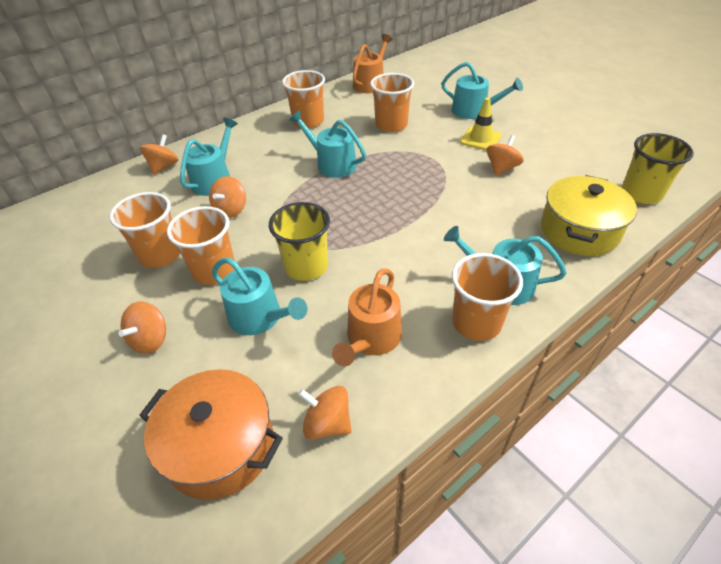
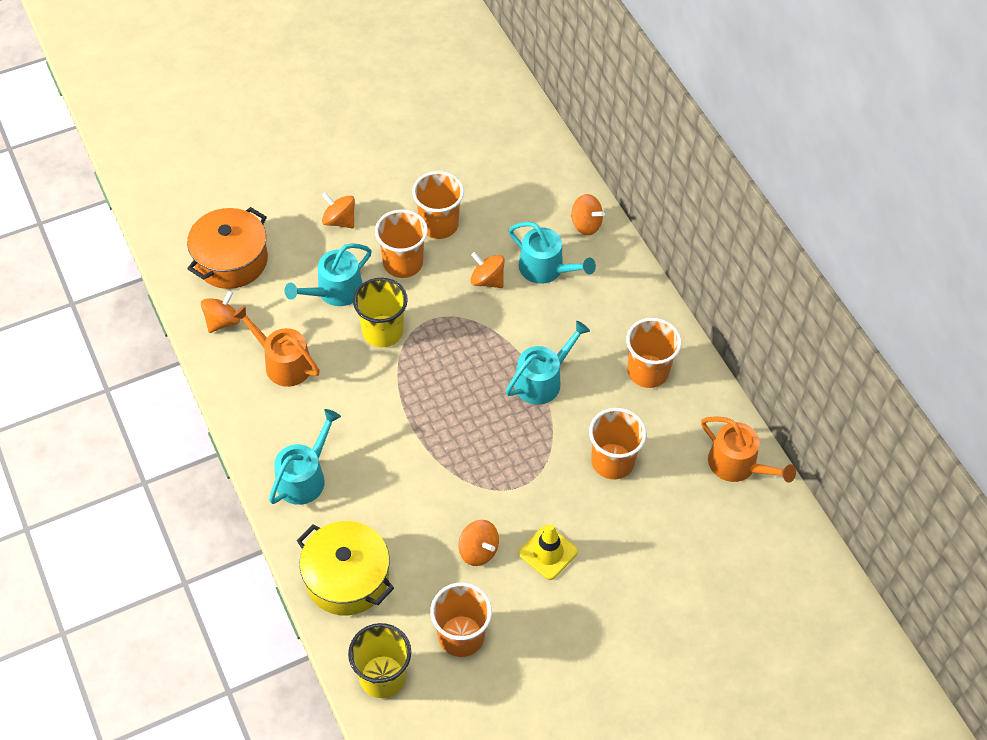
camera: 100 degrees right, 10 degrees up
turquoise watering can [441,62,523,119] -> none
orange cup [452,253,523,341] -> orange cup moved to [430,583,492,657]

